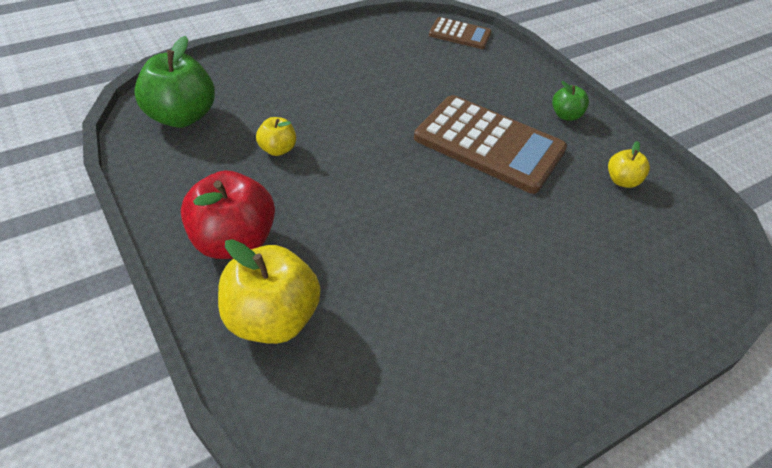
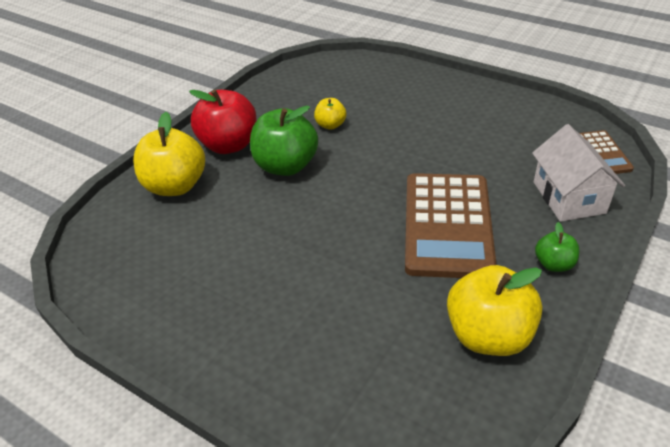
camera: 70 degrees right, 5 degrees down
green apple [134,36,215,128] -> green apple moved to [250,106,318,176]
yellow apple [608,141,650,188] -> yellow apple [447,265,542,356], size x1.95
none -> white house [532,124,625,222]

